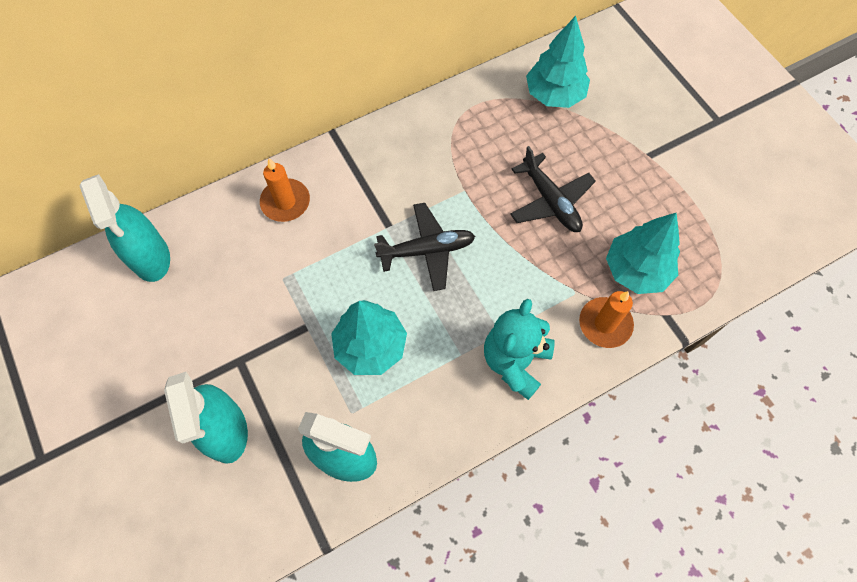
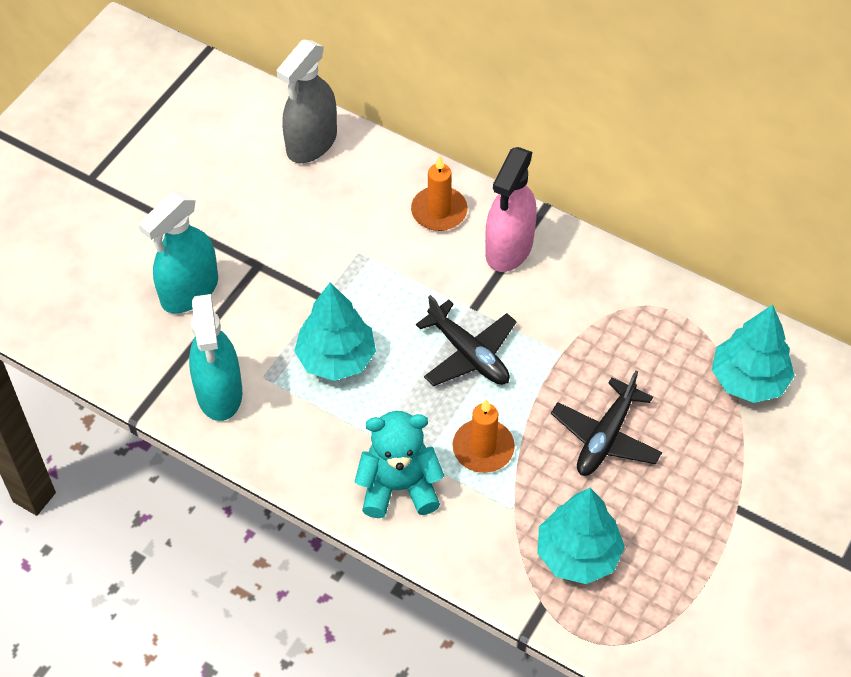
camera: 60 degrees right, 10 degrees down
turquoise spray bottle [79,174,170,282] -> grey spray bottle [276,39,337,163]
orange candle [579,291,634,348] -> orange candle moved to [452,399,515,473]
none -> pink spray bottle [485,147,537,272]

